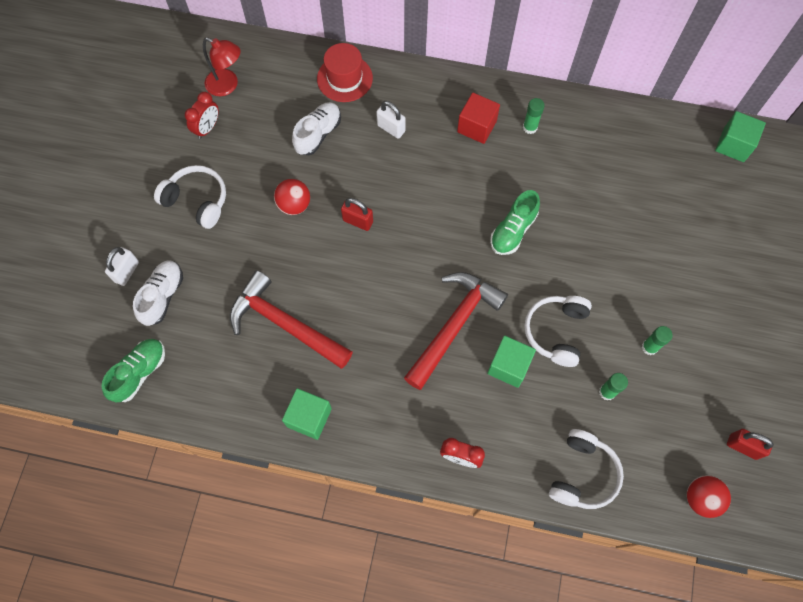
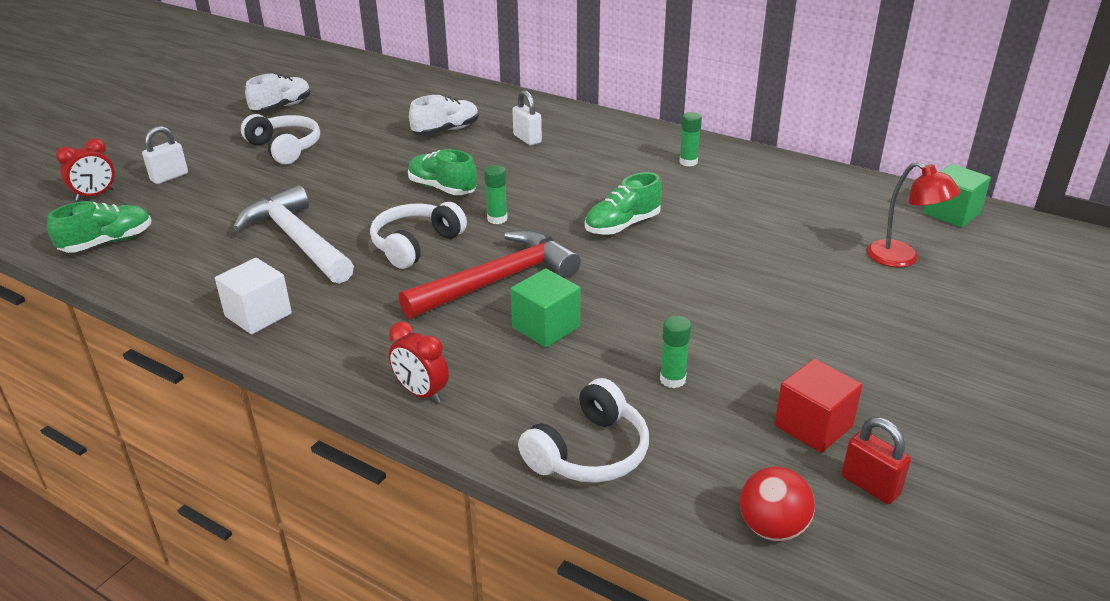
camera: 20 degrees right, 35 degrees down
white shoe [133,260,183,326] -> white shoe moved to [245,73,311,113]
red clock [185,92,219,139] -> red clock moved to [56,138,115,201]
red lamp [203,37,241,96] -> red lamp moved to [867,162,961,267]
red hammer [230,270,353,369] -> white hammer [233,185,354,284]
red ball [274,179,310,215] -> none
green cube [282,388,332,440] -> white cube [215,258,292,334]
red hat [317,43,373,102] -> none
red padlock [341,198,373,231] -> green shoe [408,149,477,195]
red cube [457,93,500,144] -> red cube moved to [774,359,863,453]
white headphones [524,296,592,367] -> white headphones moved to [370,202,467,269]
green glue stick [642,326,673,355] -> green glue stick moved to [484,165,508,224]

